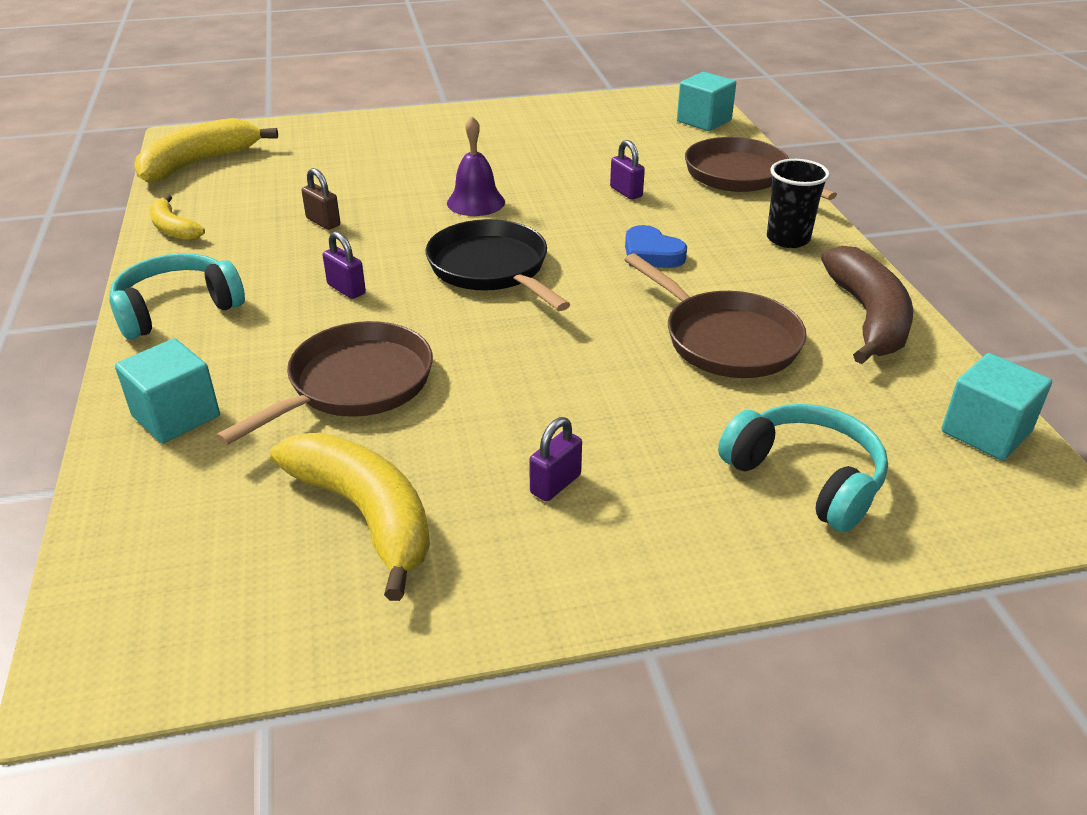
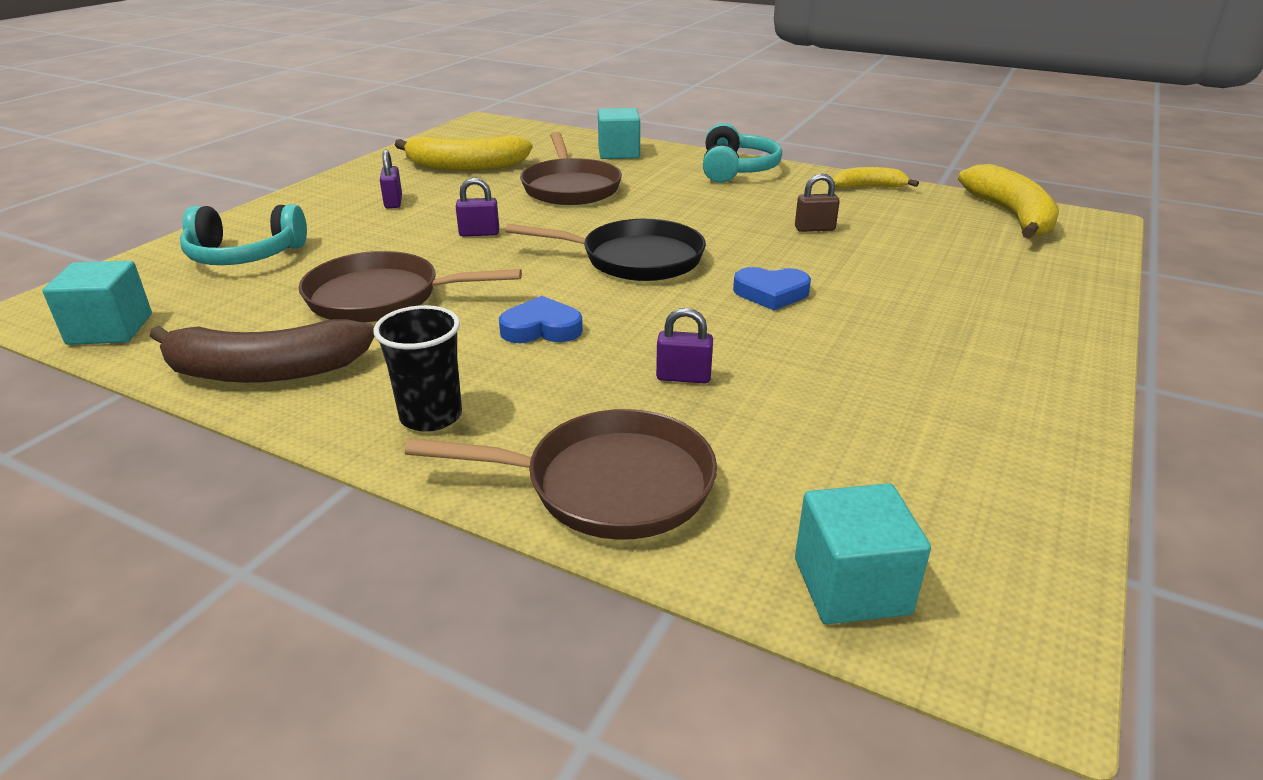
camera: 130 degrees right, 5 degrees down
purple padlock [323,231,366,299] -> purple padlock moved to [456,178,499,236]
purple bell [447,116,505,216] -> blue heart [733,267,811,310]
brown banana [821,246,913,364] -> brown banana turned 45 degrees counterclockwise [150,319,374,383]

